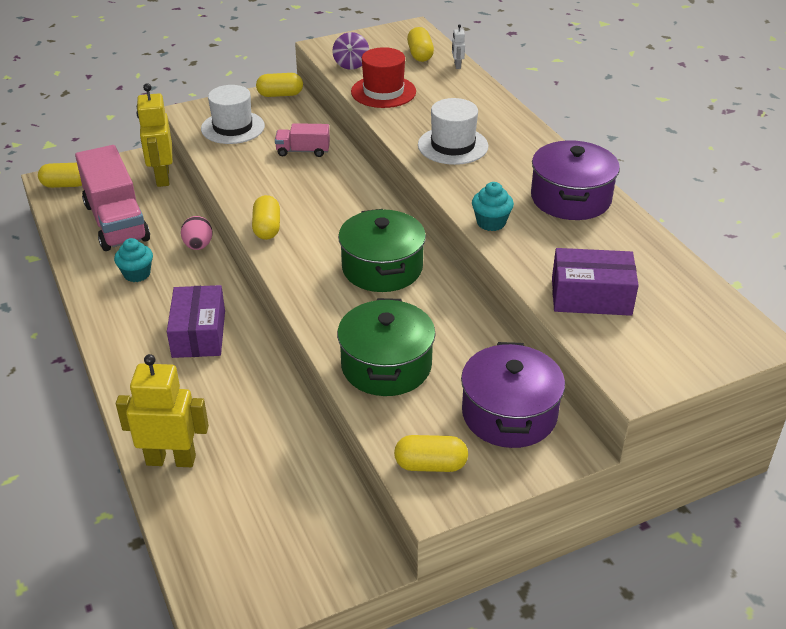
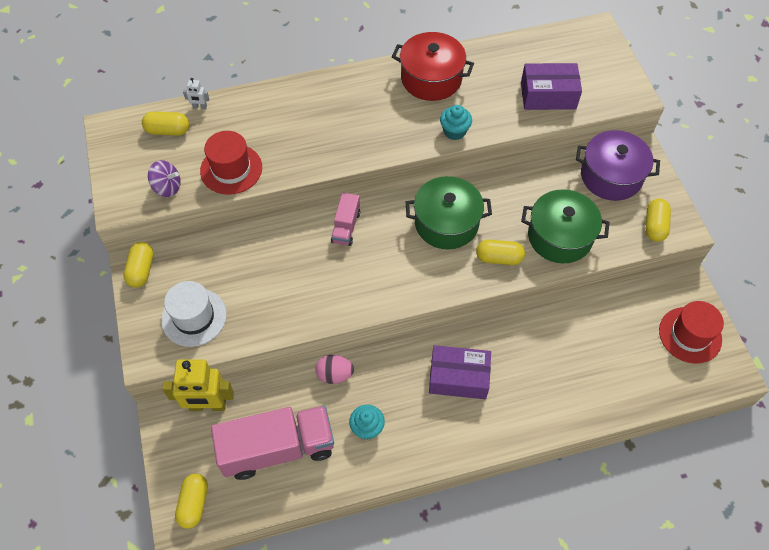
camera: 80 degrees left, 20 degrees up
yellow robot [116,354,209,467] -> none
yellow capsule [252,195,280,240] -> yellow capsule moved to [476,240,525,265]
pink truck [275,123,330,157] -> pink truck moved to [331,193,360,246]
white hat [418,98,488,165] -> none
purple pot [531,140,620,220] -> red pot [392,32,474,101]
purple box [552,248,639,316] -> purple box turned 75 degrees clockwise [521,63,582,110]
none -> red hat [659,301,724,364]

